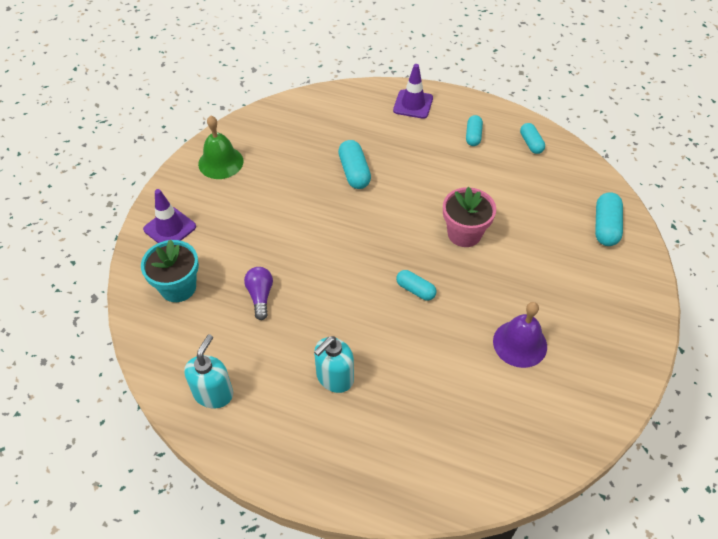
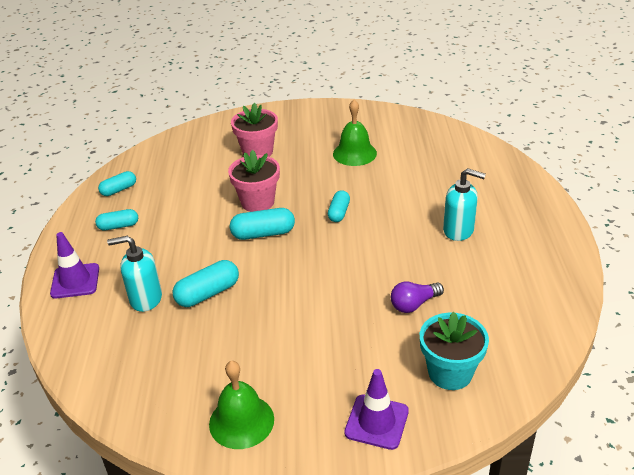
camera: 110 degrees left, 15 degrees down
turquoise soap dispenser [184,334,233,409] -> turquoise soap dispenser moved to [107,236,162,312]
purple bell [493,302,547,368] -> green bell [333,100,377,166]
turquoise capsule [595,192,623,246] -> turquoise capsule moved to [230,208,295,240]
none -> pink flower pot [231,103,278,157]

